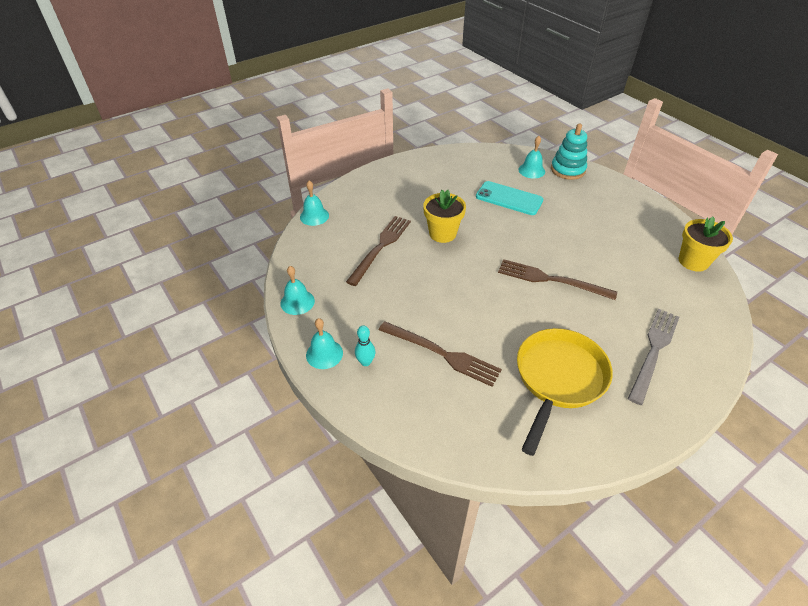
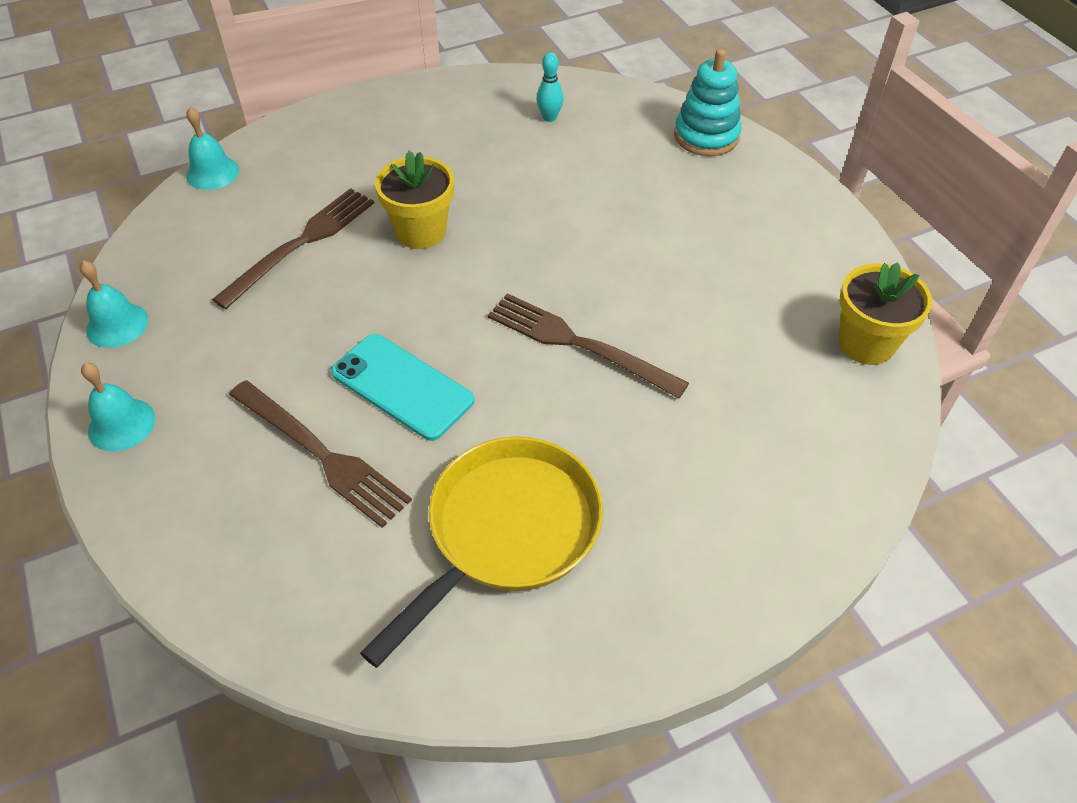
camera: 10 degrees right, 5 degrees up
turquoise bowling pin [355,325,375,366] -> turquoise bowling pin moved to [536,52,564,122]
turquoise phone [476,181,543,215] -> turquoise phone moved to [331,334,474,441]
turquoise bell [518,136,545,178] -> none
grey fork [628,309,679,405] -> none

